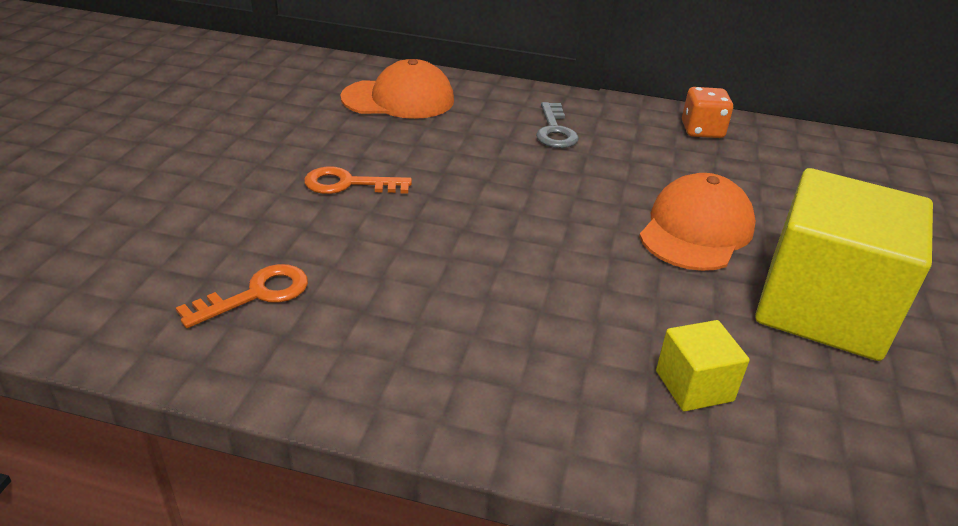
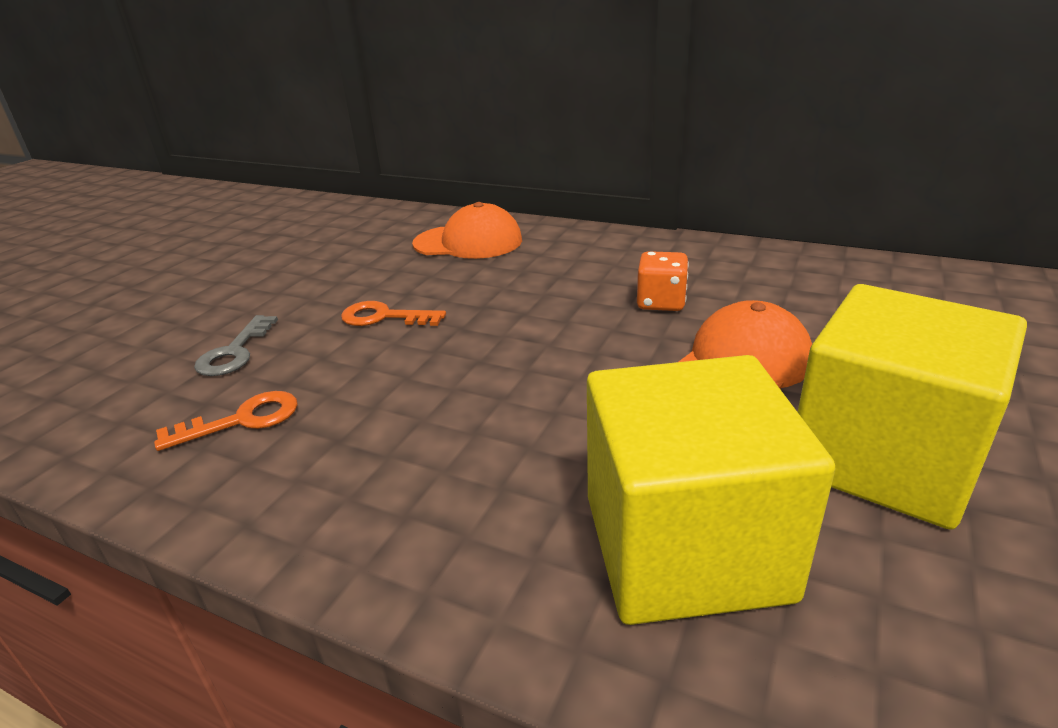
camera: 15 degrees right, 5 degrees down
grey key [536,102,579,148] -> grey key moved to [194,315,278,376]
yellow cube [656,320,750,411] -> yellow cube [587,355,836,625], size x2.28
orange dice [682,87,733,138] -> orange dice moved to [637,251,689,311]

